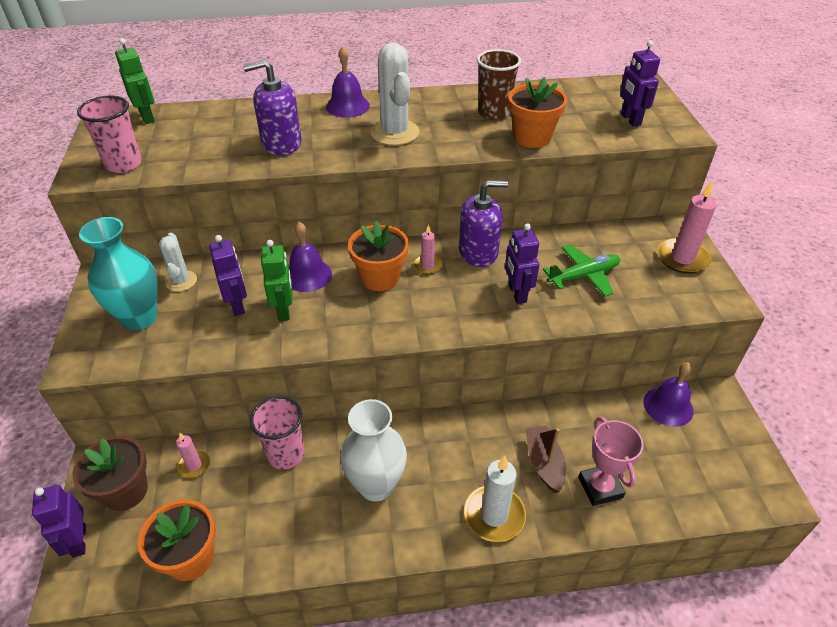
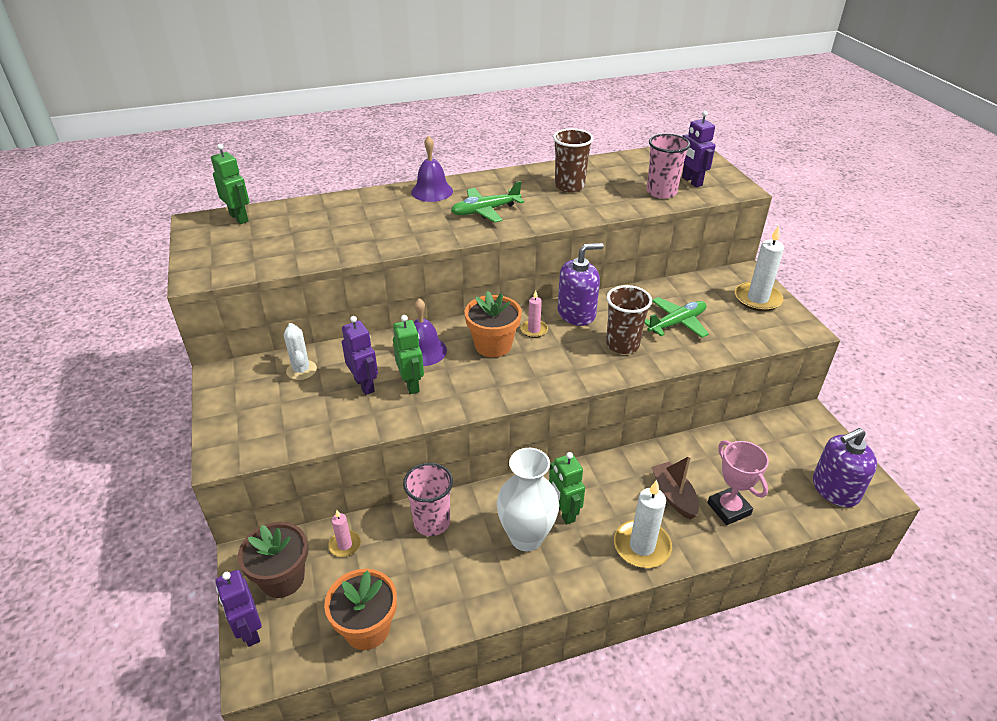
camera: 10 degrees left, 5 degrees down
pink cup [77,95,142,173] -> pink cup moved to [647,134,690,199]
turquoise vase [79,217,158,330] -> none
purple soap dispenser [243,59,302,155] -> purple soap dispenser moved to [813,428,877,507]
white cactus [370,43,420,145] -> green plane [451,181,524,223]
purple robot [505,223,539,304] -> brown cup [606,285,652,354]
orange flower pot [508,77,567,148] -> none
purple bell [643,362,694,427] -> none
pink candle [657,181,717,274] -> white candle [735,226,784,311]
none -> green robot [549,452,585,525]

